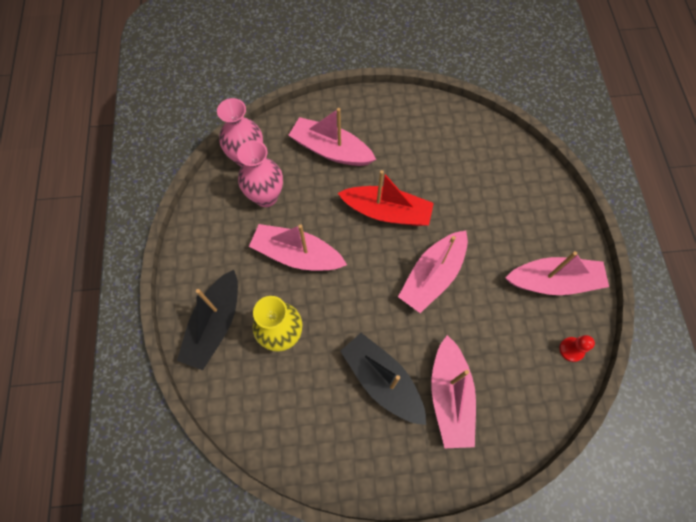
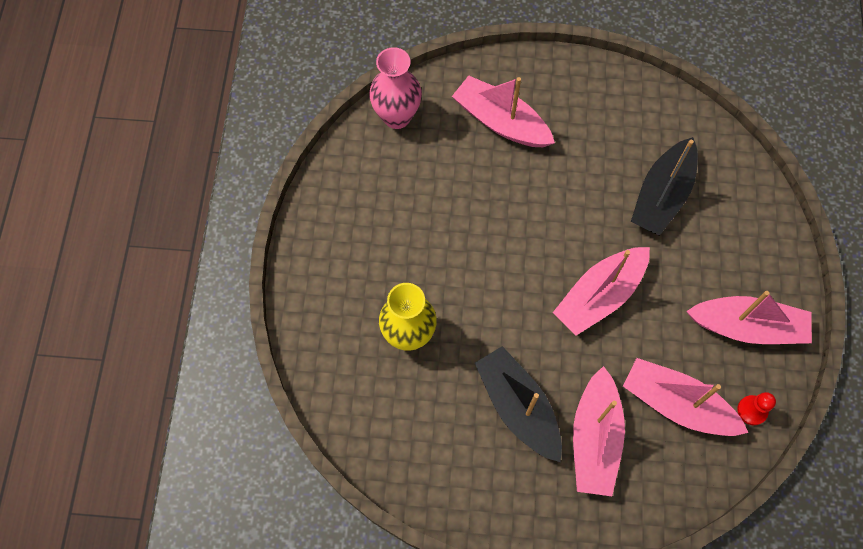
camera: 10 degrees right, 0 degrees up
black boat [177,270,238,370] -> black boat moved to [631,137,698,236]
pink vase [237,140,283,207] -> none
pink boat [249,224,347,270] -> pink boat moved to [623,358,749,436]
red boat [338,170,434,226] -> none

